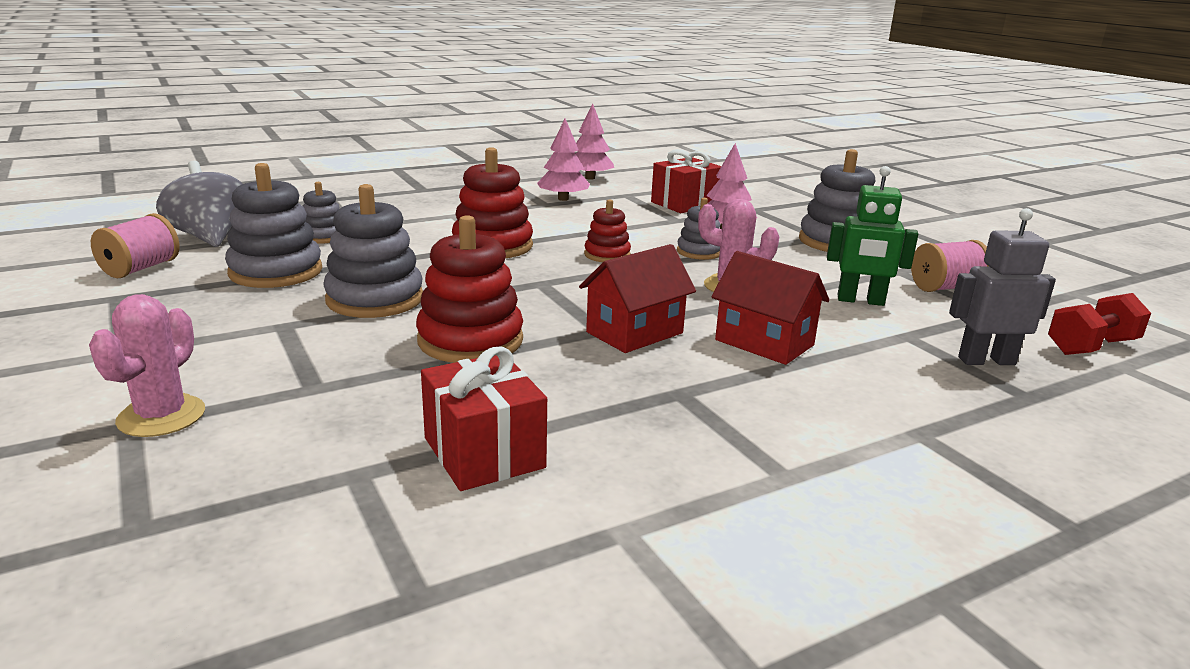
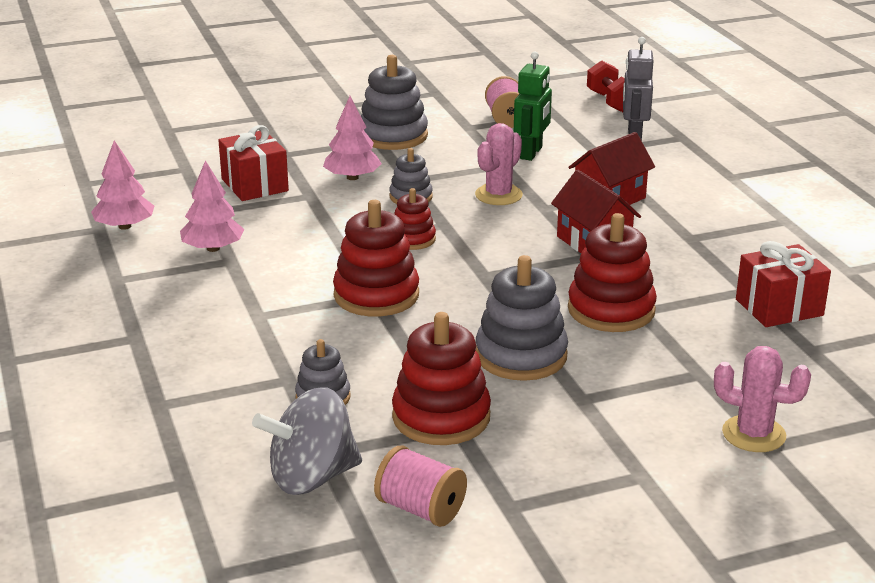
camera: 80 degrees left, 5 degrees up
grey stacking toy [225,163,322,288] -> red stacking toy [392,312,491,445]

